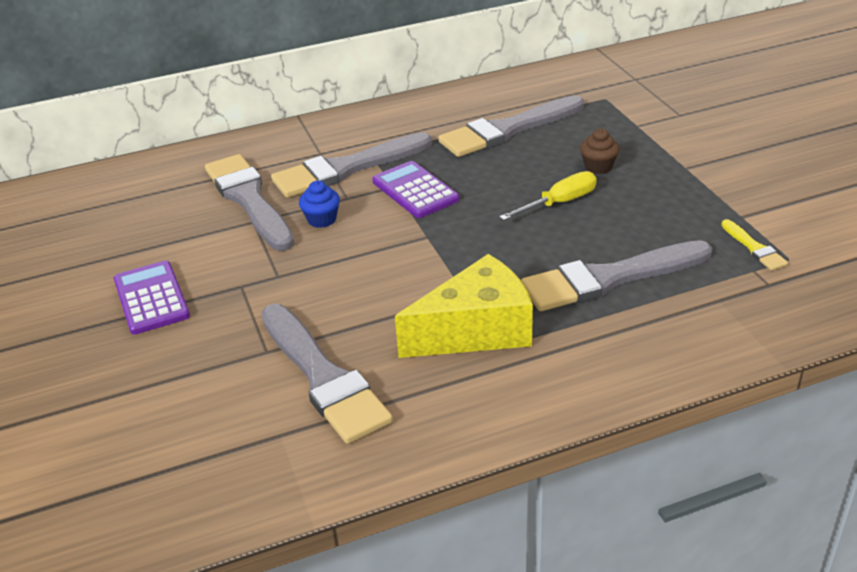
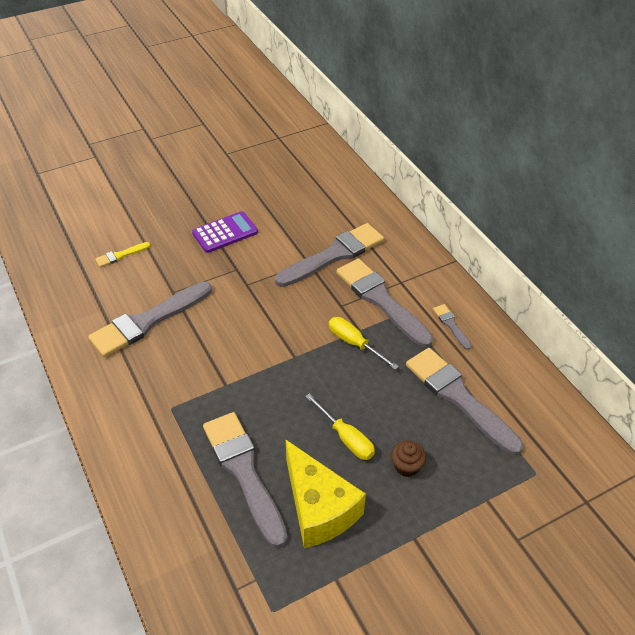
camera: 80 degrees right, 10 degrees up
blue cupcake [299,181,340,228] -> none
purple calculator [372,161,460,218] -> yellow screwdriver [329,317,399,370]
yellow cheese [395,254,533,358] -> yellow cheese moved to [286,440,366,548]
yellow brush [721,219,788,271] -> yellow brush moved to [95,242,150,267]
none -> grey brush [433,304,471,350]

